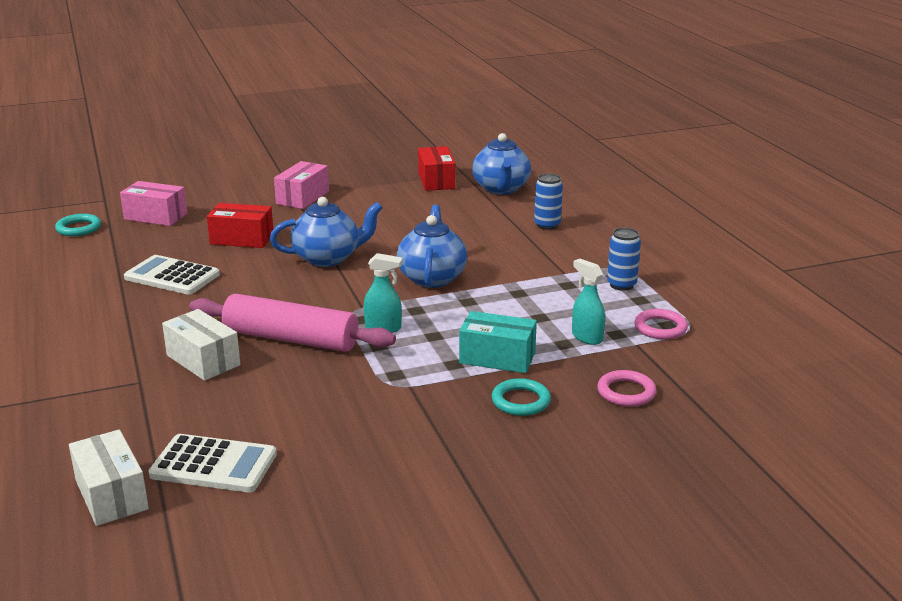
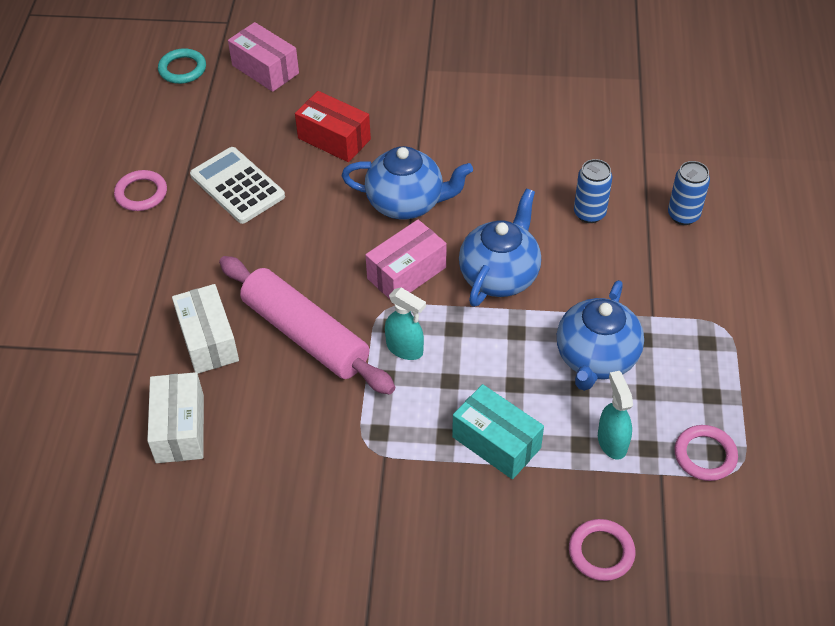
camera: 25 degrees right, 25 degrees up
white box [69,429,149,526] -> white box moved to [147,372,204,463]
white calculator [148,434,277,493] -> none
pink box [274,161,329,209] -> pink box moved to [365,220,446,299]
red box [418,146,455,191] -> none
blue teapot [472,133,531,195] -> blue teapot moved to [557,280,644,391]
turquoise ring [492,378,551,416] -> none
blue can [607,228,641,291] -> blue can moved to [574,159,612,223]
none -> pink ring [114,170,167,211]

